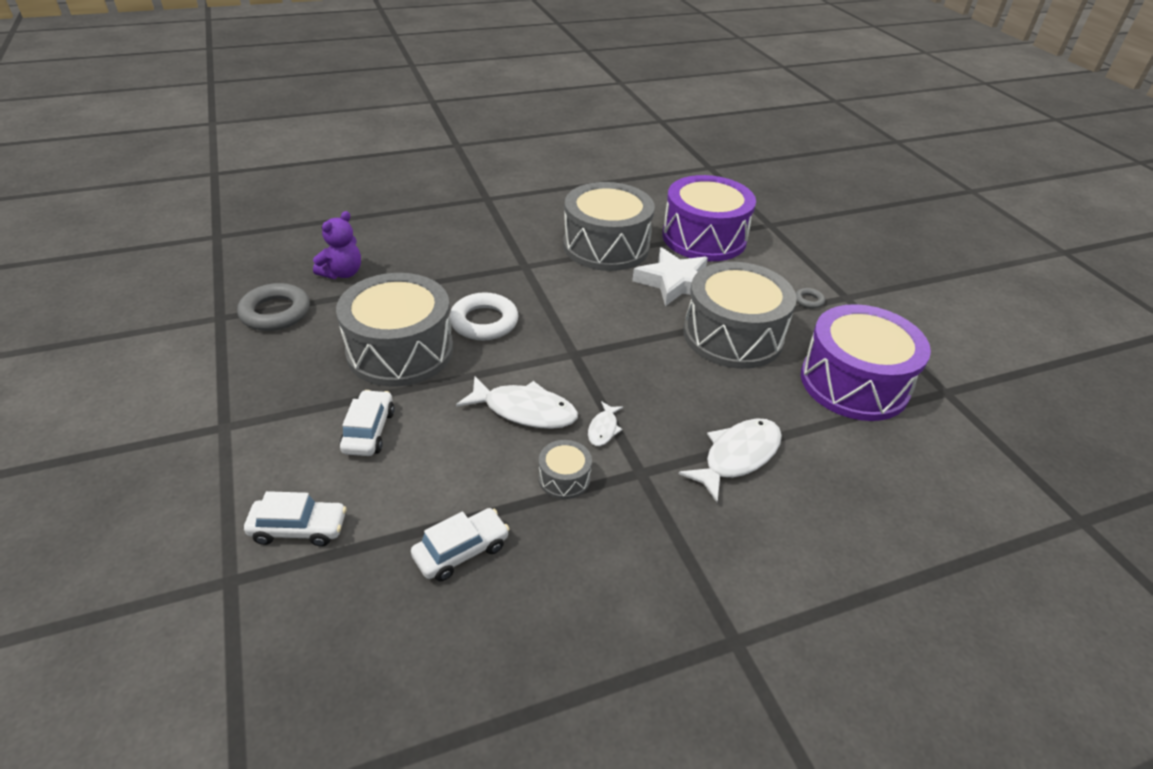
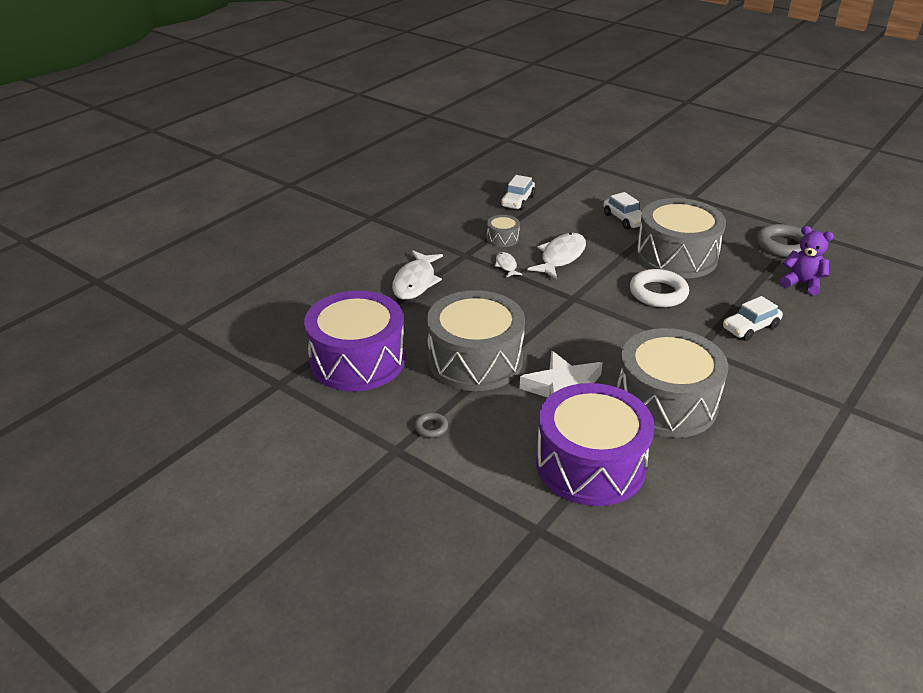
camera: 150 degrees right, 5 degrees down
white car [244,491,347,547] -> white car moved to [723,296,783,341]
purple teddy bear [313,211,361,279] -> purple teddy bear turned 120 degrees clockwise [780,226,834,295]
white fish [456,376,578,429] -> white fish turned 135 degrees clockwise [527,233,586,279]

